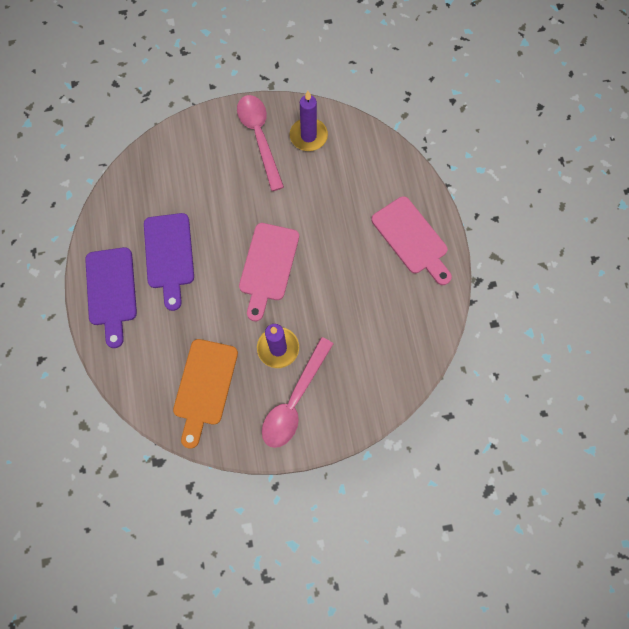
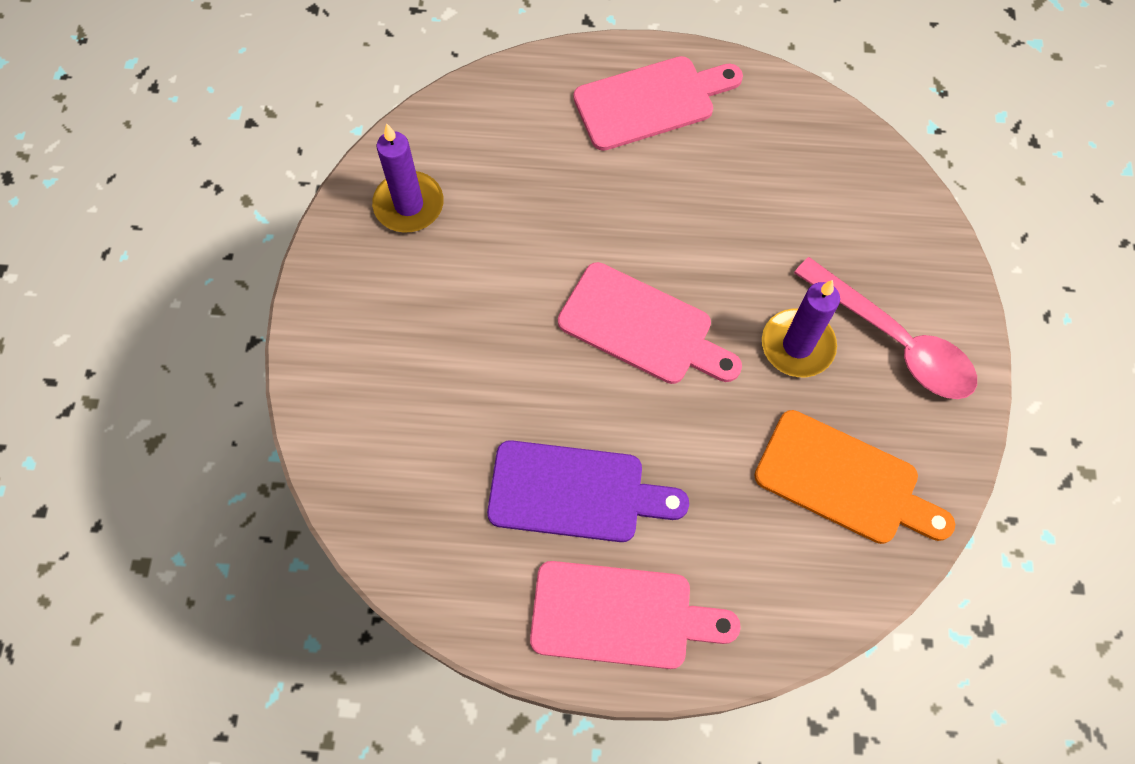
camera: 75 degrees left, 5 degrees down
purple cutting board [85,247,137,348] -> pink cutting board [530,561,741,669]
pink spoon [237,95,284,191] -> none

